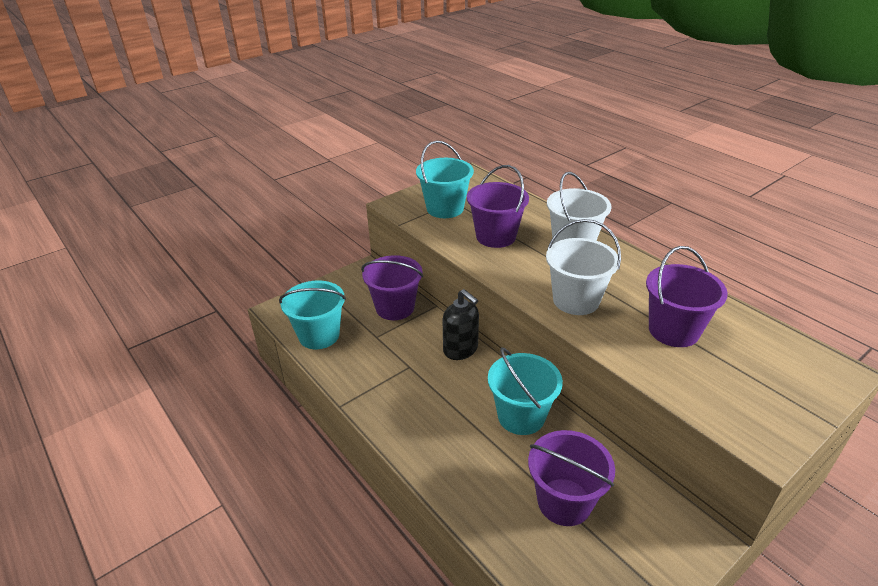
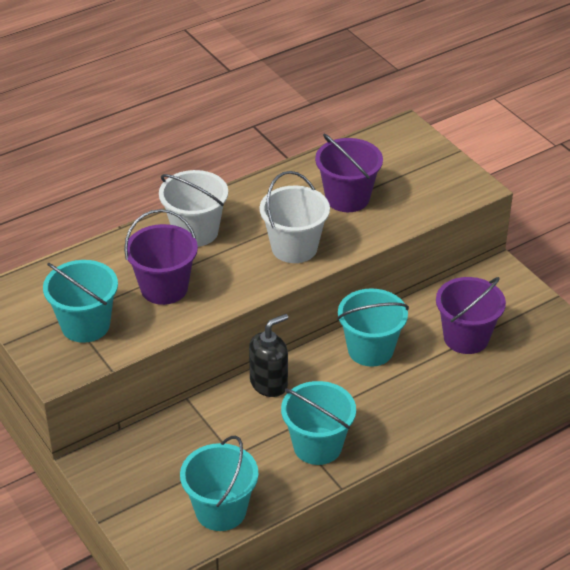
camera: 85 degrees left, 5 degrees up
purple bucket [361,255,423,320] -> none
none -> turquoise bucket [281,381,356,465]

